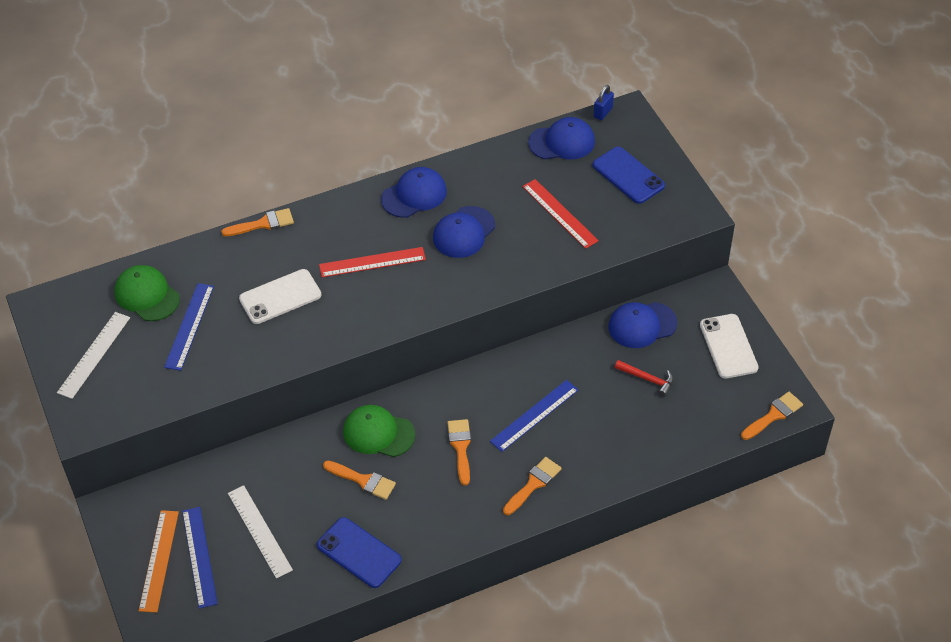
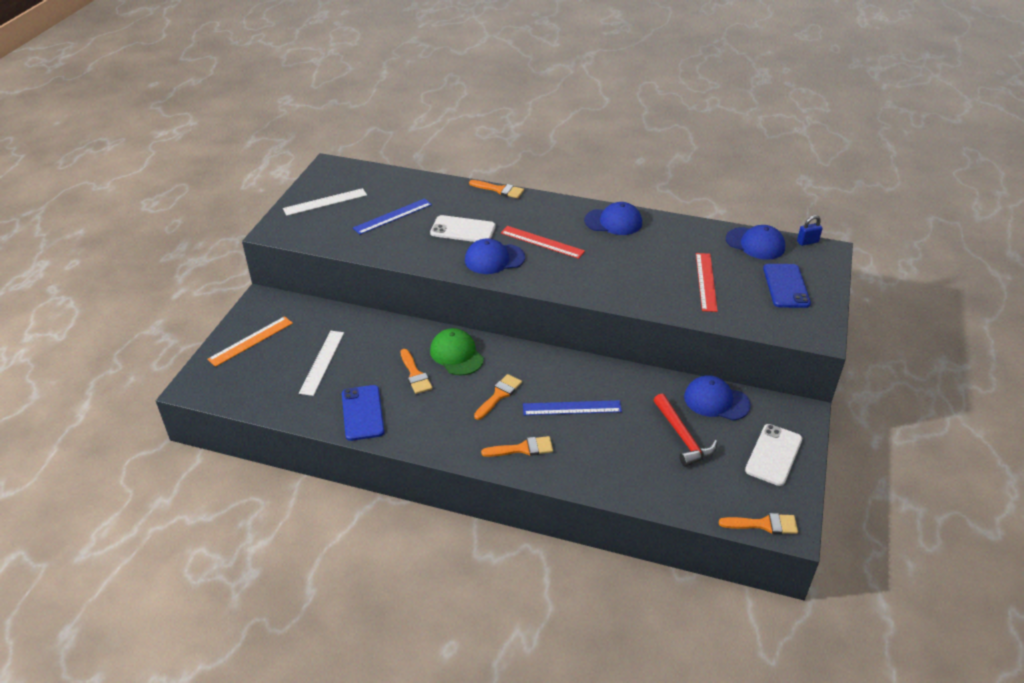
camera: 40 degrees right, 10 degrees down
green cap [115,265,180,321] -> none
blue ruler [182,507,218,609] -> none
blue cap [433,206,495,258] -> blue cap moved to [465,238,525,274]
red hammer [615,360,673,397] -> red hammer [654,394,717,467], size x1.56

